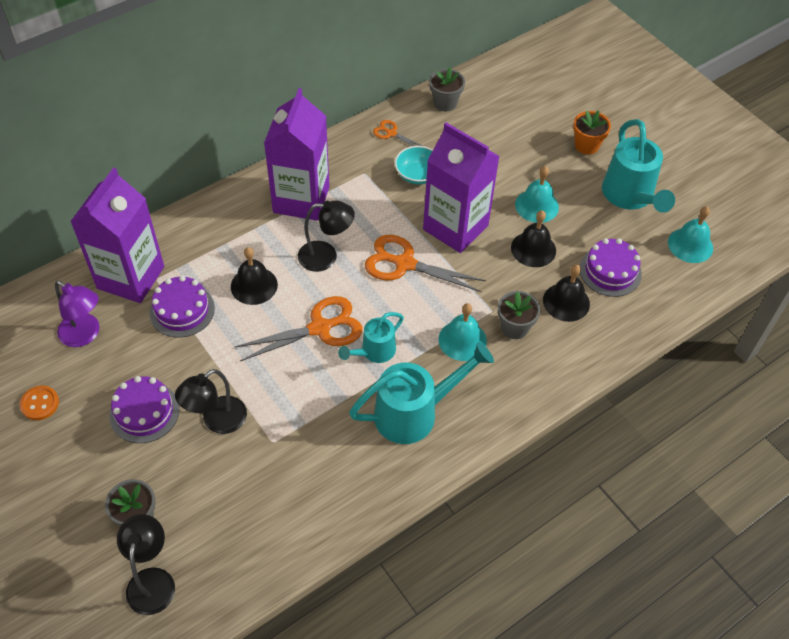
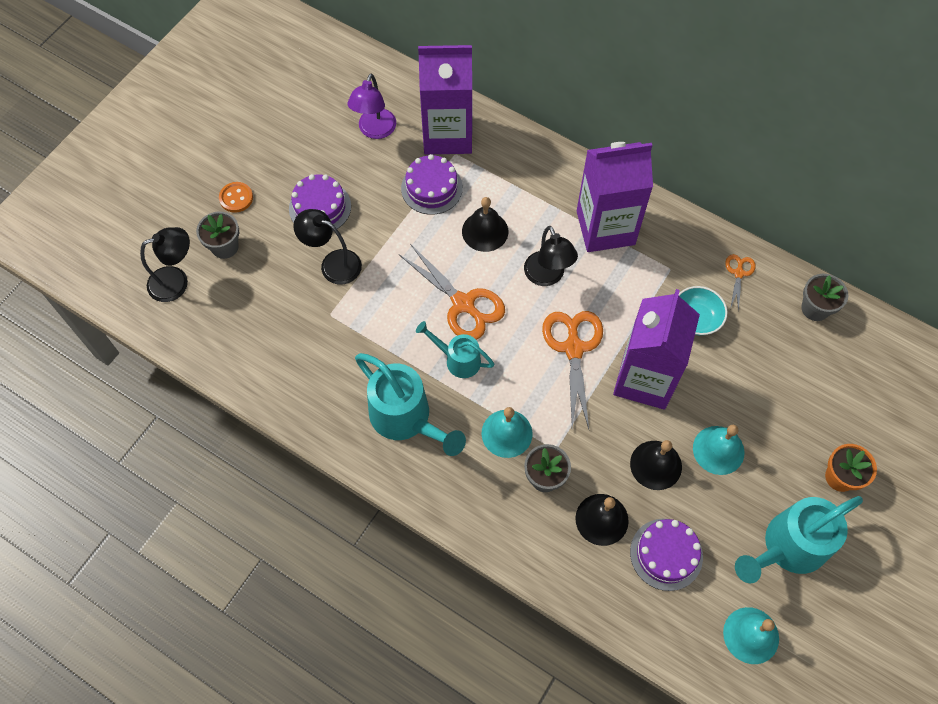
camera: 70 degrees right, 10 degrees up
orange button [20,386,59,420] -> orange button moved to [219,182,253,213]

